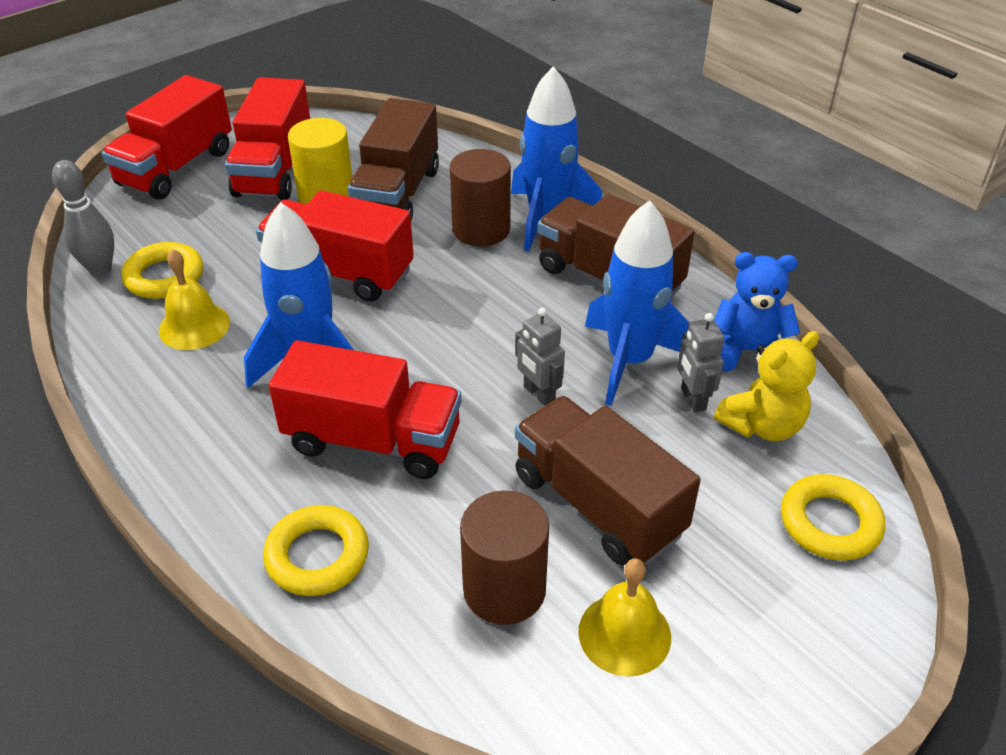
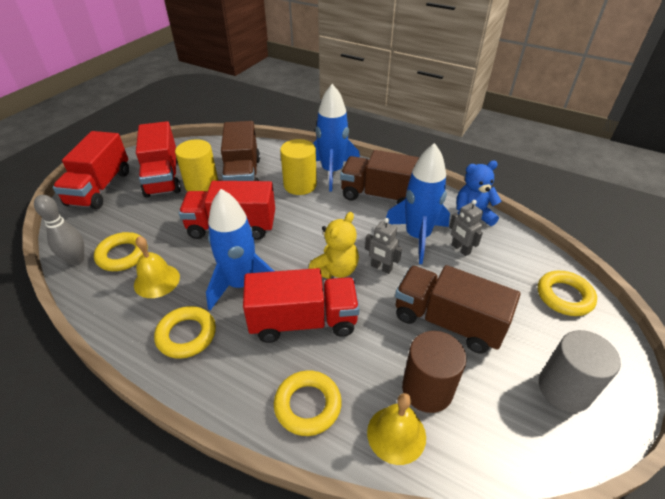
camera: 20 degrees left, 0 degrees up
brown cylinder [450,149,511,246] -> yellow cylinder [280,139,317,195]
yellow bell [578,559,671,677] -> yellow bell moved to [367,393,426,465]
yellow teddy bear [714,331,819,441] -> yellow teddy bear moved to [308,212,359,279]
none -> yellow ring [154,306,216,359]
none -> grey cylinder [539,330,621,412]

